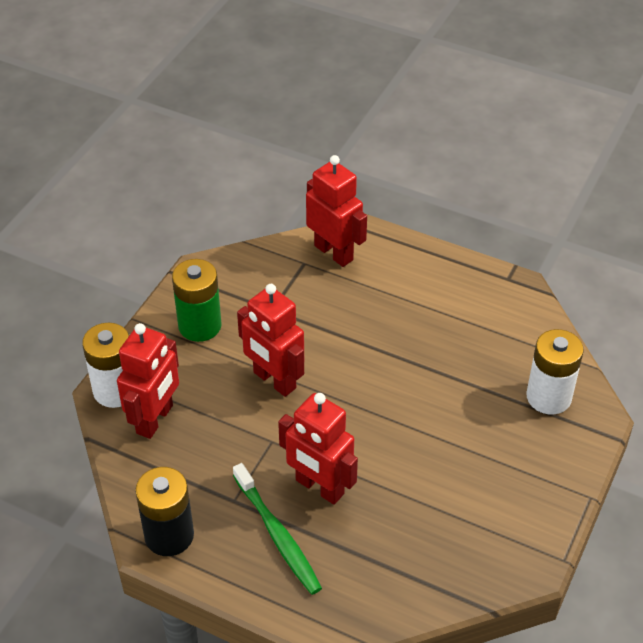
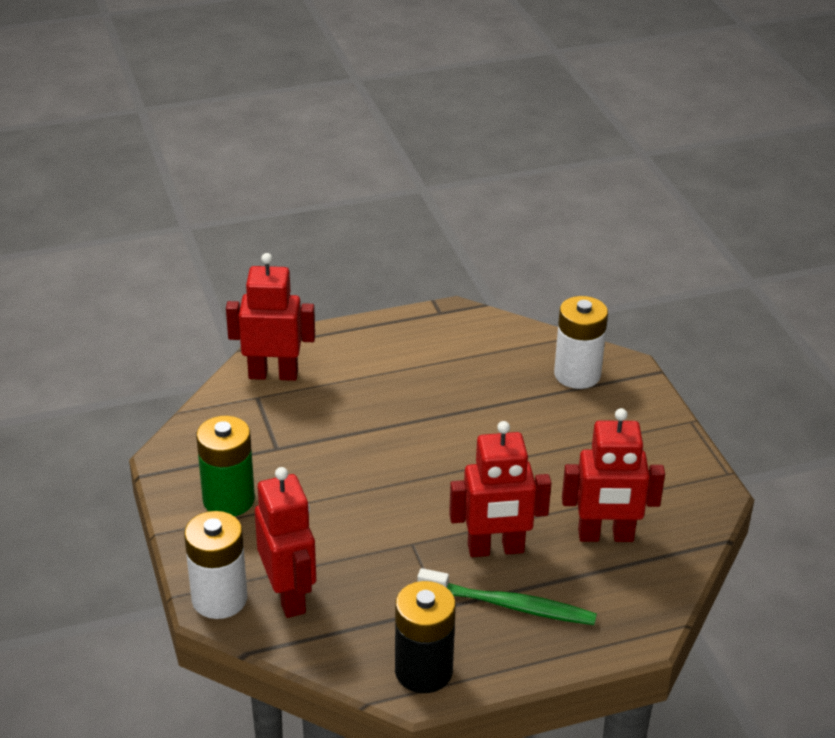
camera: 45 degrees left, 10 degrees down
red robot [237,284,304,397] -> red robot moved to [562,408,665,542]

